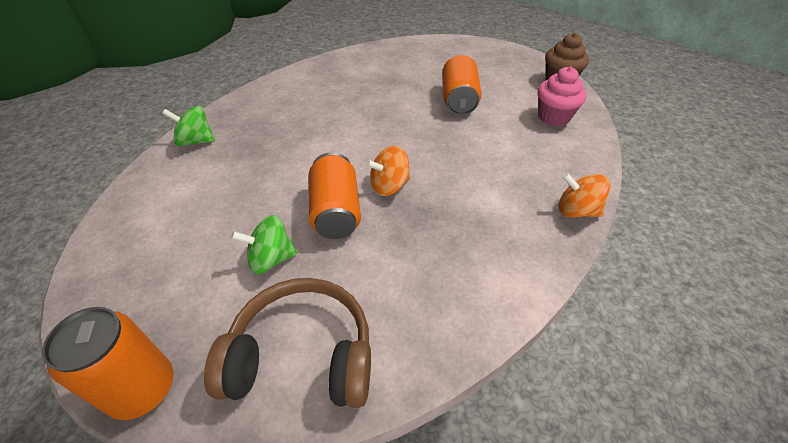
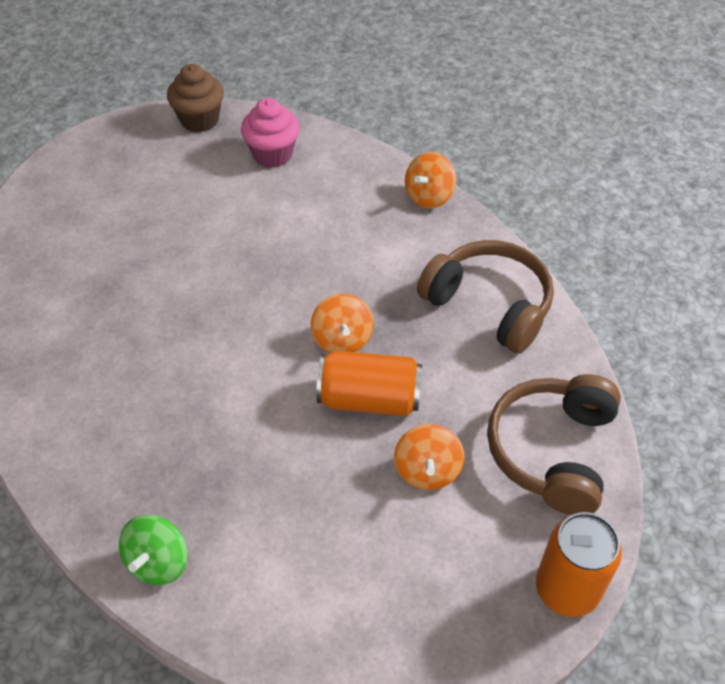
camera: 75 degrees left, 5 degrees up
green spinning top [231,215,297,274] -> orange spinning top [394,424,465,490]
orange can [442,55,482,115] -> none
none -> brown headphones [417,240,554,354]

